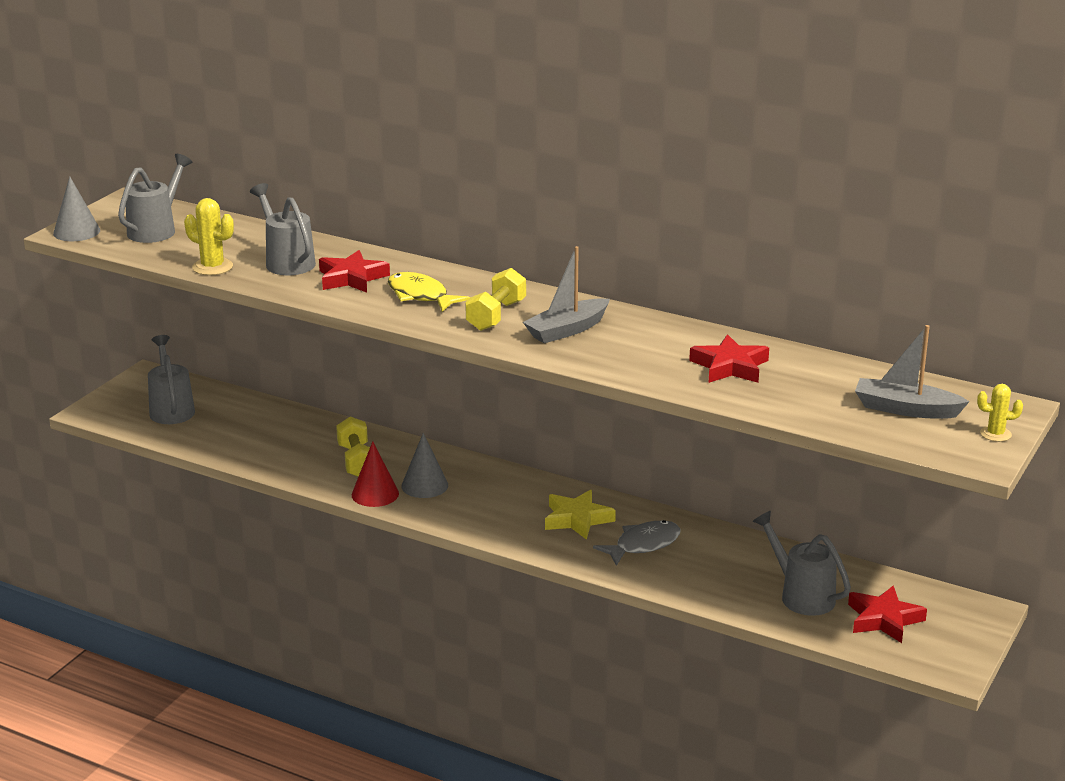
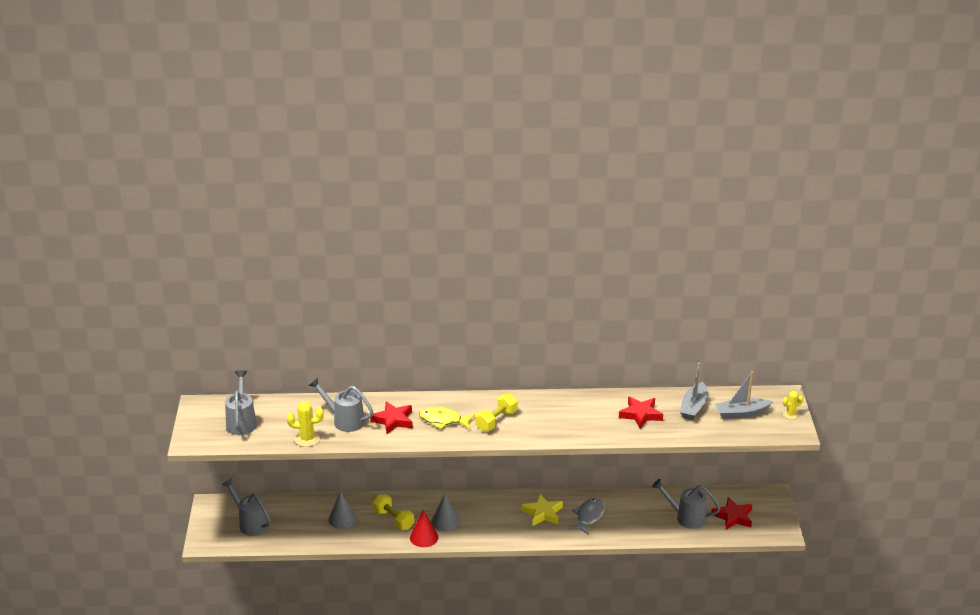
camera: 30 degrees left, 5 degrees up
grey cone [53,177,100,241] -> grey cone moved to [328,491,357,529]
yellow dumbbell [465,268,526,331] -> yellow dumbbell turned 45 degrees clockwise [475,393,517,431]
grey boat [523,246,610,343] -> grey boat moved to [680,363,708,420]

